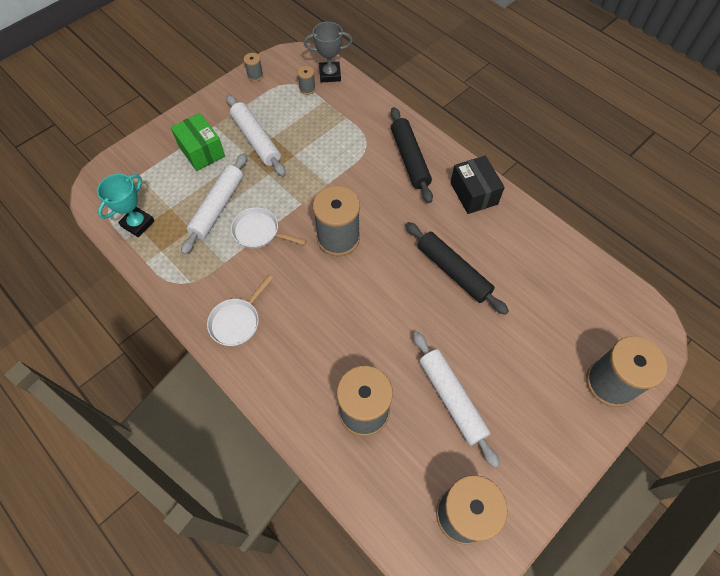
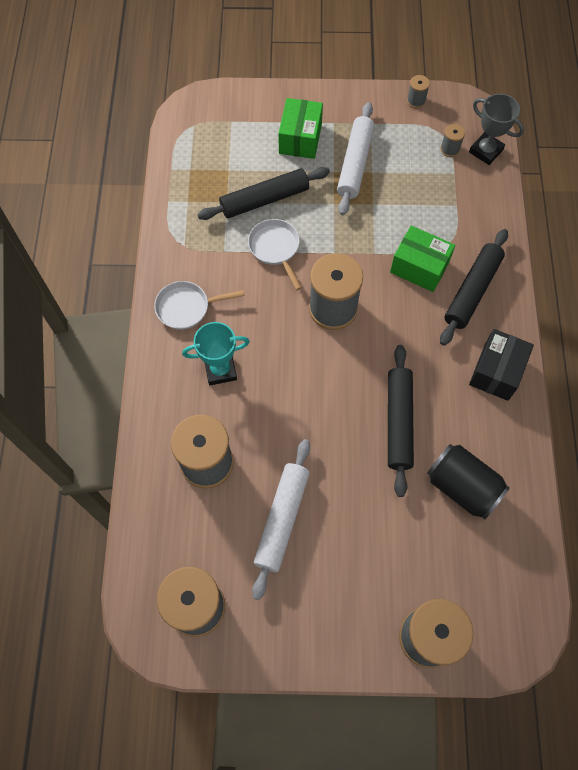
camera: 45 degrees right, 5 degrees up
turquoise trophy [97,174,155,237] -> turquoise trophy moved to [182,322,250,385]
white rolling pin [181,153,247,254] -> black rolling pin [198,167,330,220]
none -> green box [390,226,455,292]
none -> black can [427,444,510,520]

